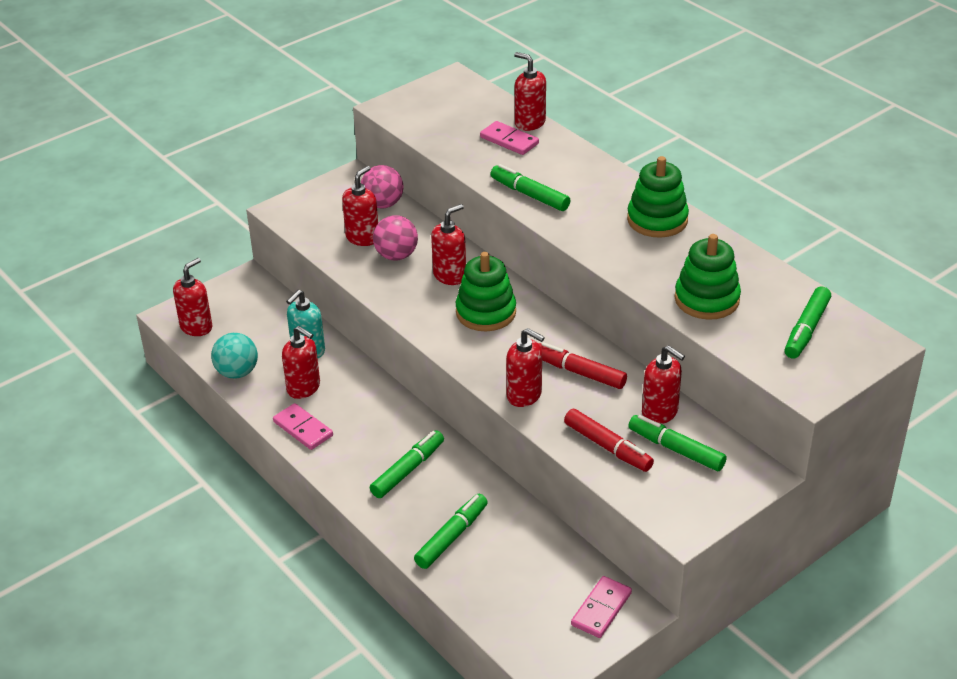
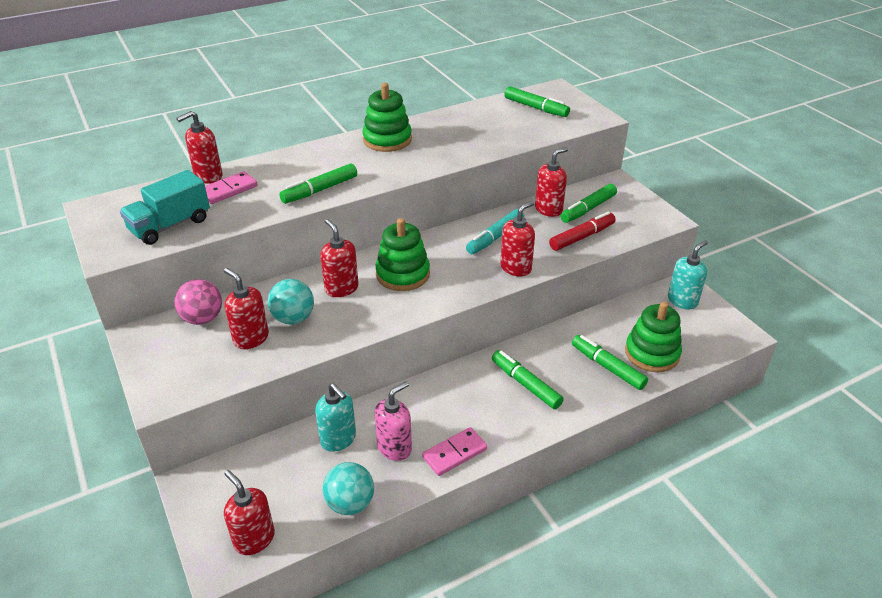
camera: 80 degrees left, 0 degrees up
red soap dispenser [282,326,320,399] -> pink soap dispenser [375,381,412,461]
pink ball [373,215,418,261] -> turquoise ball [268,279,314,324]
red marker [538,342,627,389] -> turquoise marker [466,209,524,254]
pink domino [571,576,632,638] -> turquoise soap dispenser [668,240,708,310]
green stacking toy [675,234,741,320] -> green stacking toy moved to [625,302,682,372]
none -> turquoise truck [120,170,210,245]

